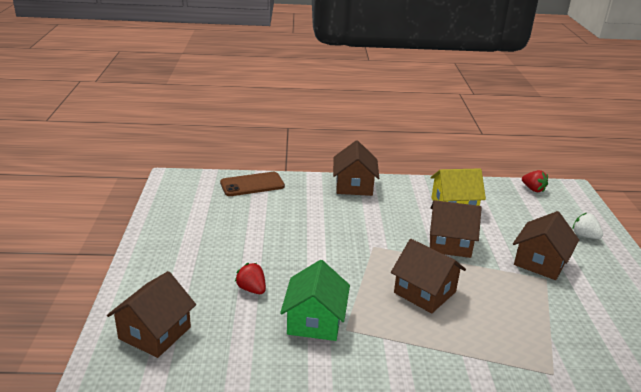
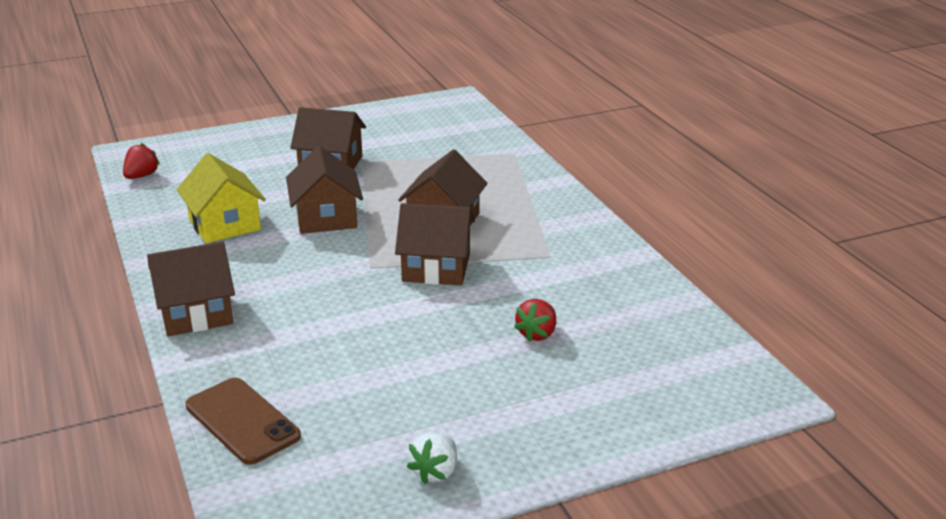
camera: 110 degrees left, 0 degrees up
brown house [107,271,196,358] -> brown house moved to [395,203,475,285]
green house [280,260,350,341] -> none
white strawberry [572,213,603,239] -> white strawberry moved to [407,432,457,484]

